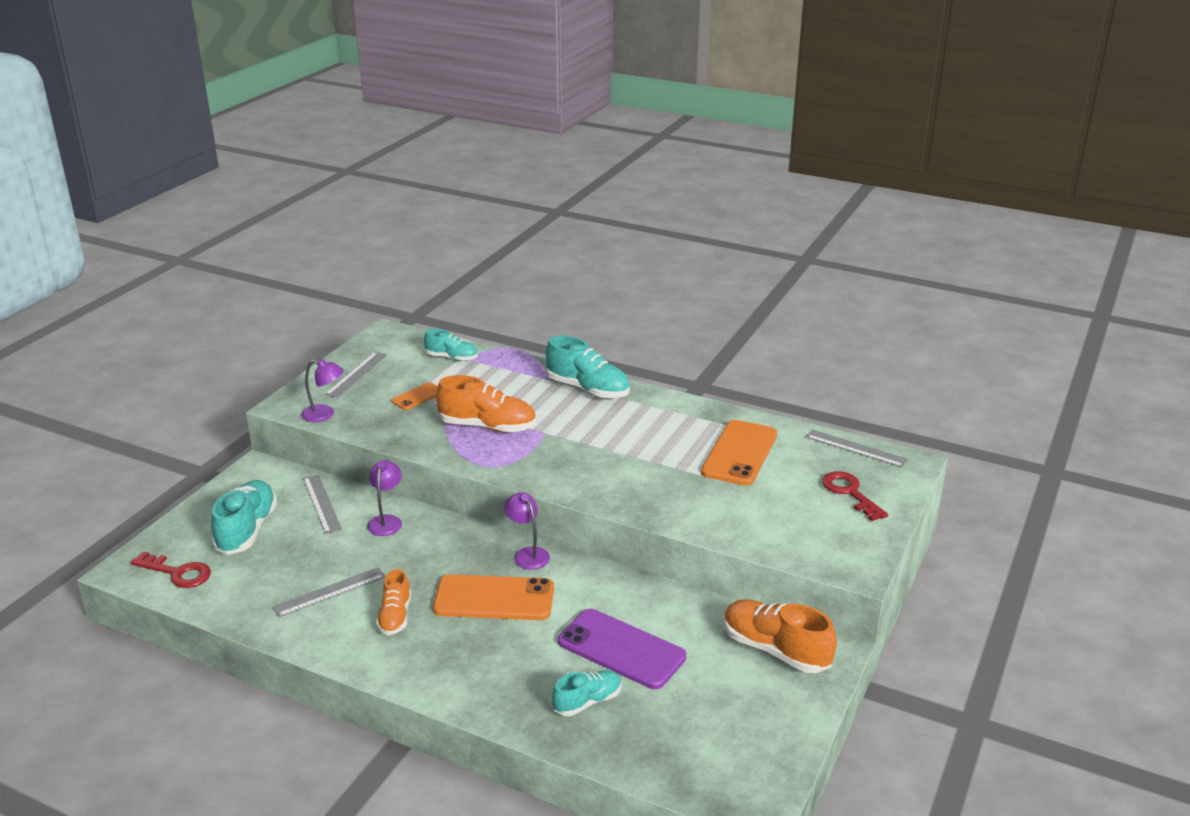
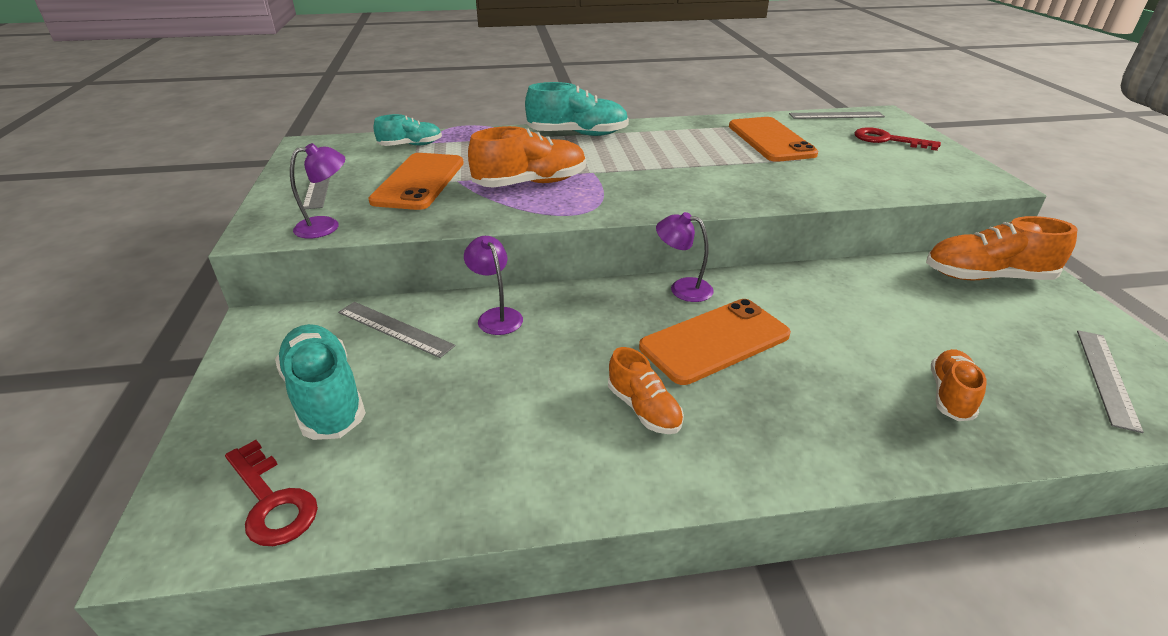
camera: 35 degrees left, 5 degrees up
red key [131,552,211,588] -> red key turned 60 degrees clockwise [225,440,318,546]
grey ruler [272,567,386,617] -> grey ruler moved to [1077,330,1144,433]
orange phone [392,382,438,410] -> orange phone [368,153,464,210], size x1.93
turquoise shoe [552,670,622,716] -> orange shoe [931,349,987,421]
purple phone [558,609,687,689] -> none

